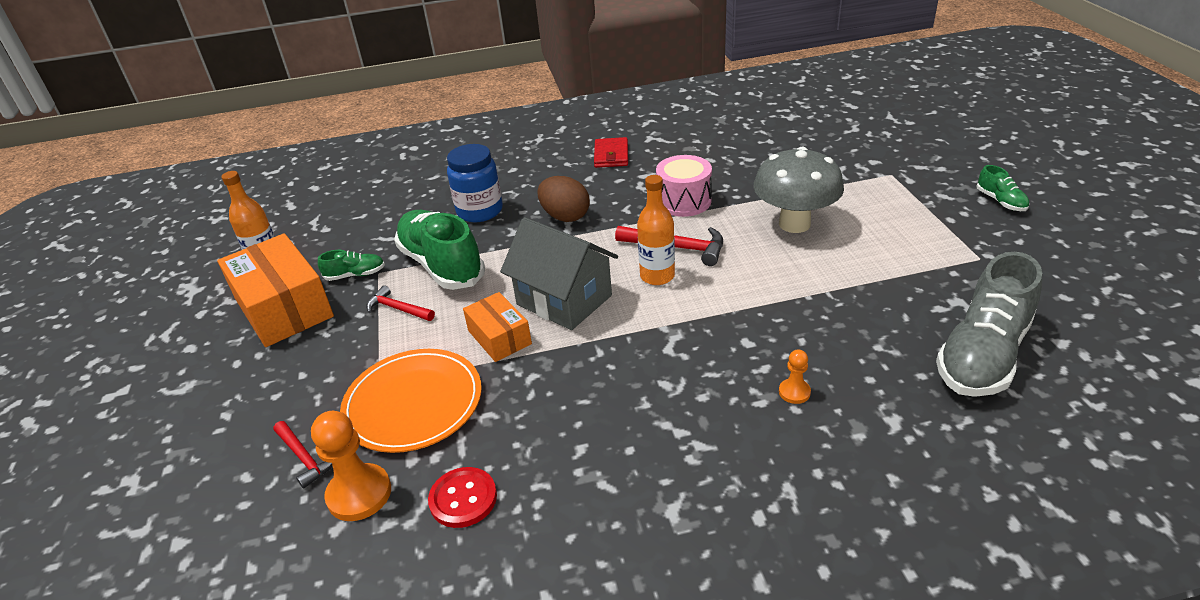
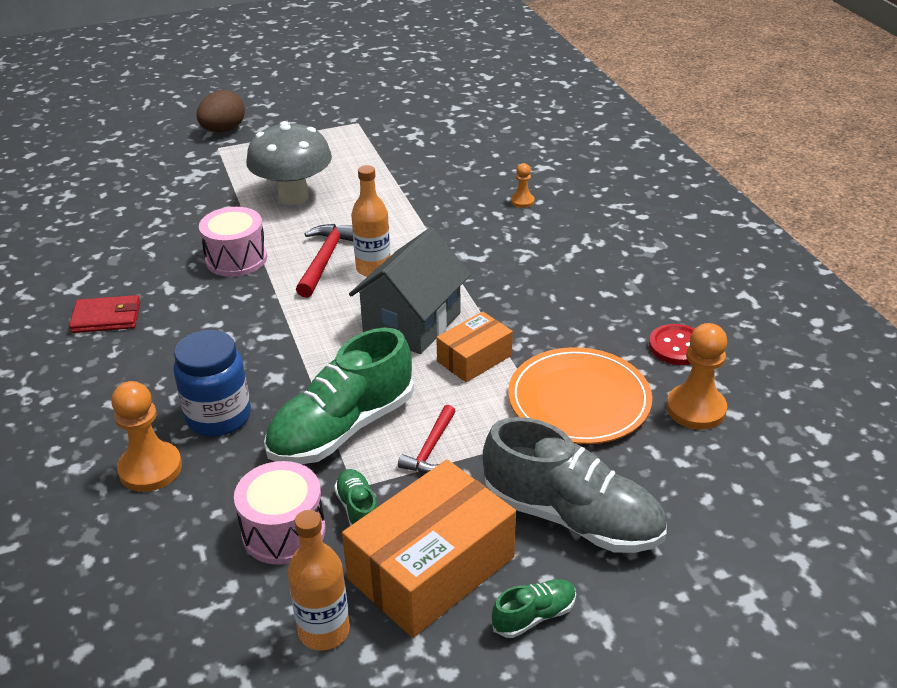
camera: 100 degrees left, 0 degrees up
red hammer [273,421,332,489] -> none
brown egg [537,176,590,222] -> brown egg moved to [197,90,245,132]
grey shoe [936,252,1042,397] -> grey shoe moved to [483,417,666,553]
green shoe [976,165,1029,211] -> green shoe moved to [492,579,576,638]
none -> orange pawn [112,381,182,492]
none -> pink drum [234,461,326,565]

